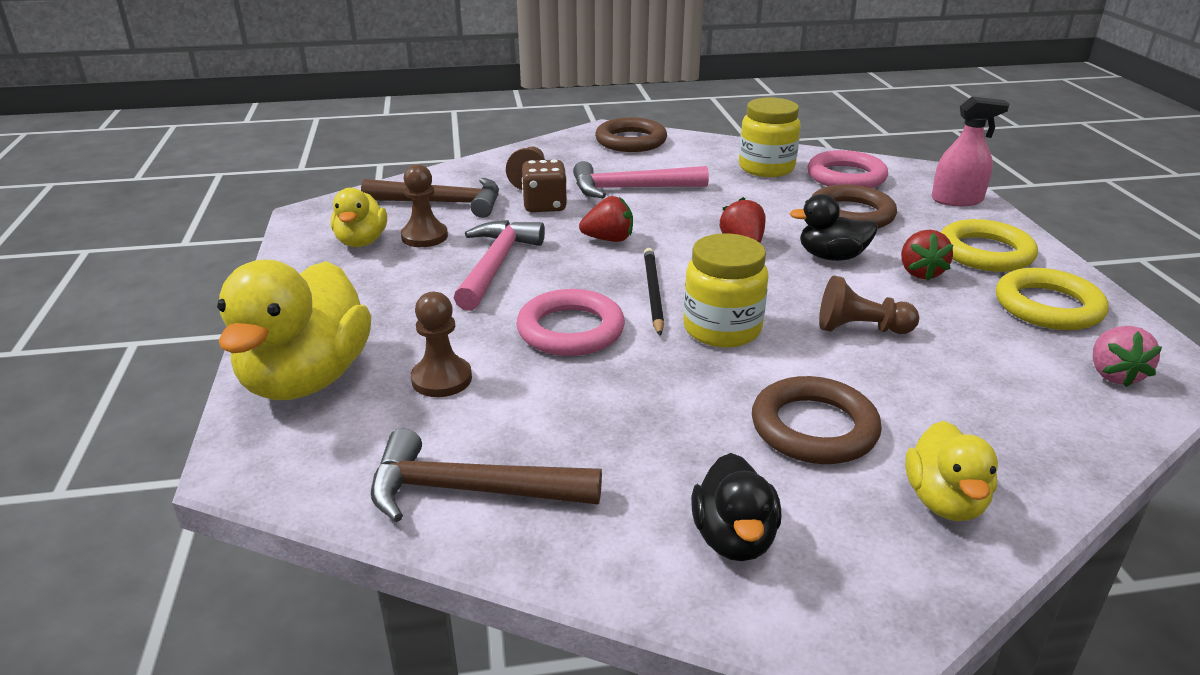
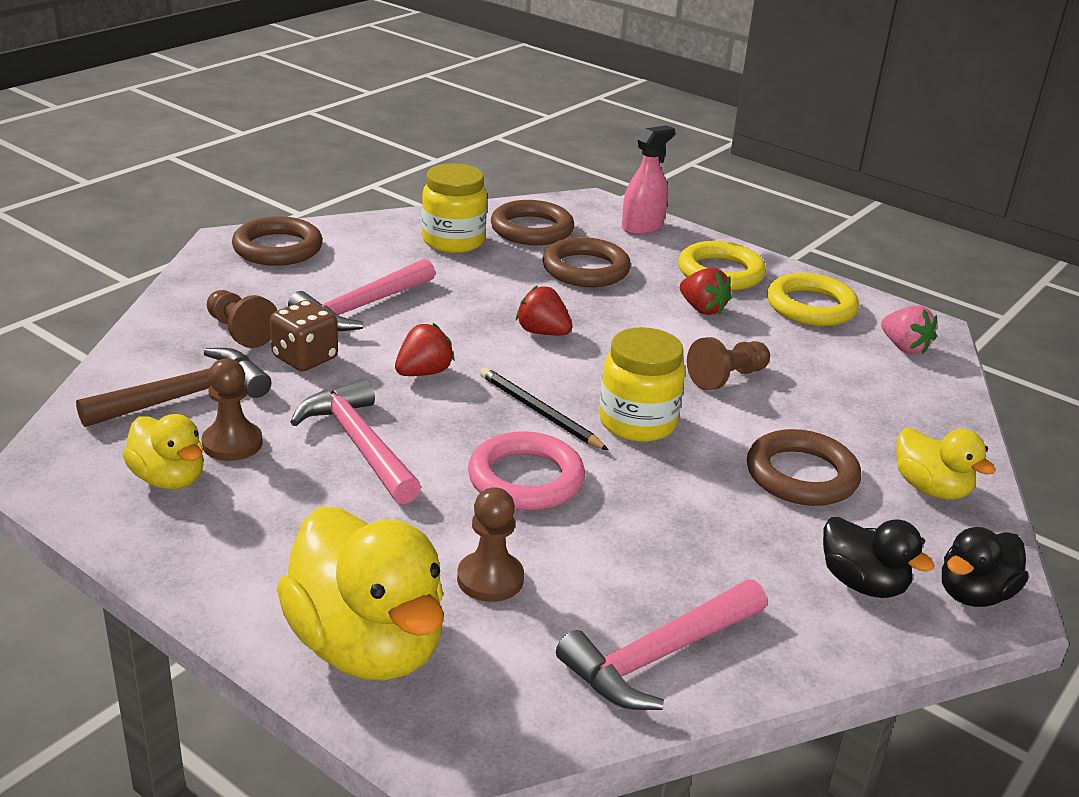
camera: 45 degrees left, 0 degrees up
brown hammer [371,428,602,522] -> pink hammer [556,580,767,710]
black duck [790,194,878,261] -> black duck moved to [942,527,1029,607]
pink ring [808,150,888,188] -> brown ring [491,200,574,245]

